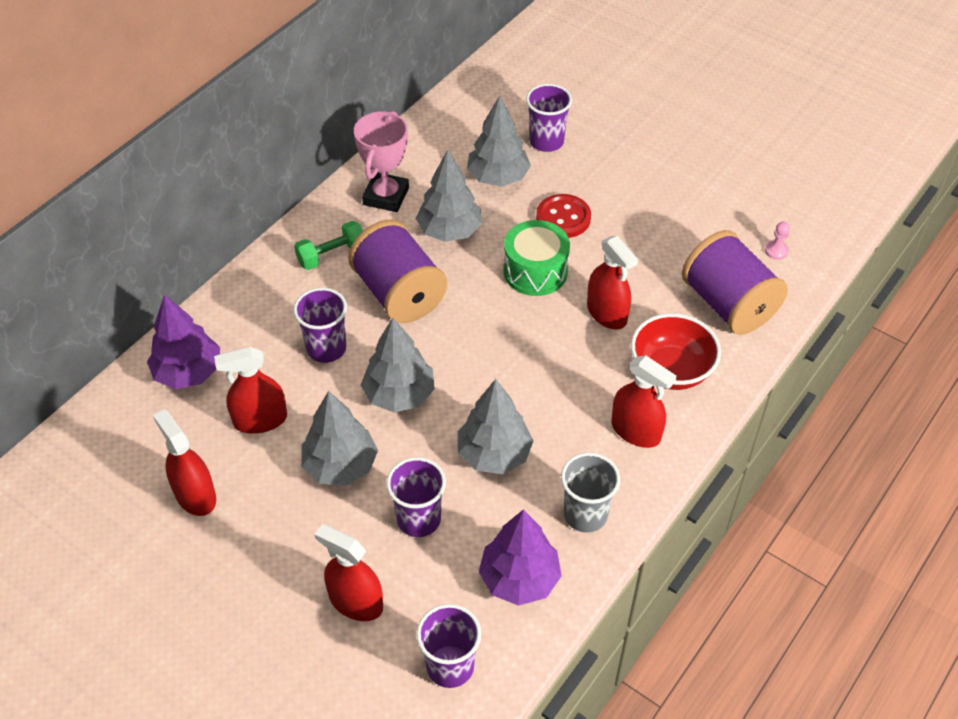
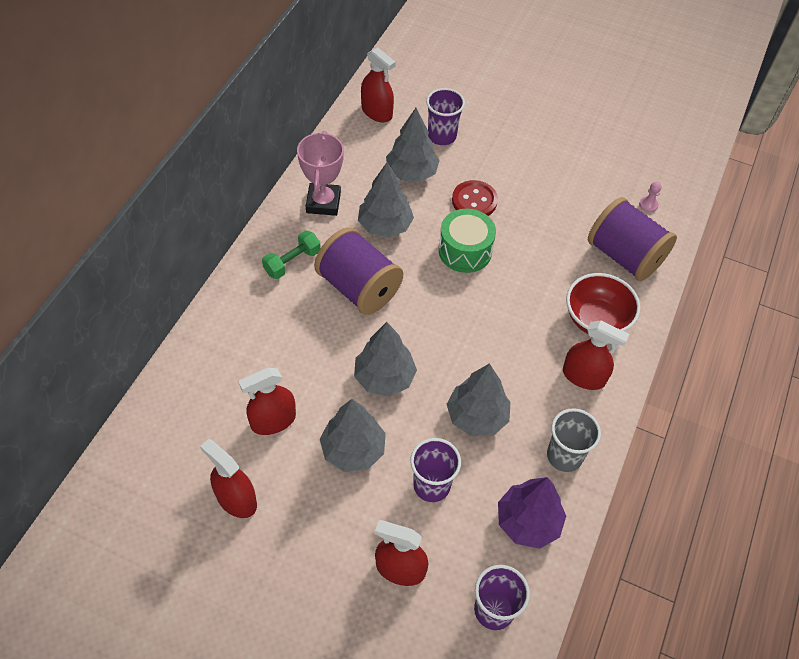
camera: 15 degrees left, 5 degrees up
purple tree [147,294,220,389] -> none
purple cup [293,288,347,363] -> none
red spray bottle [587,236,638,330] -> red spray bottle moved to [361,47,396,122]

